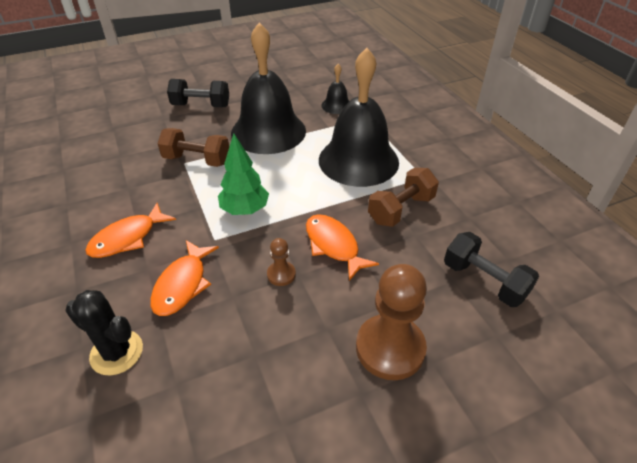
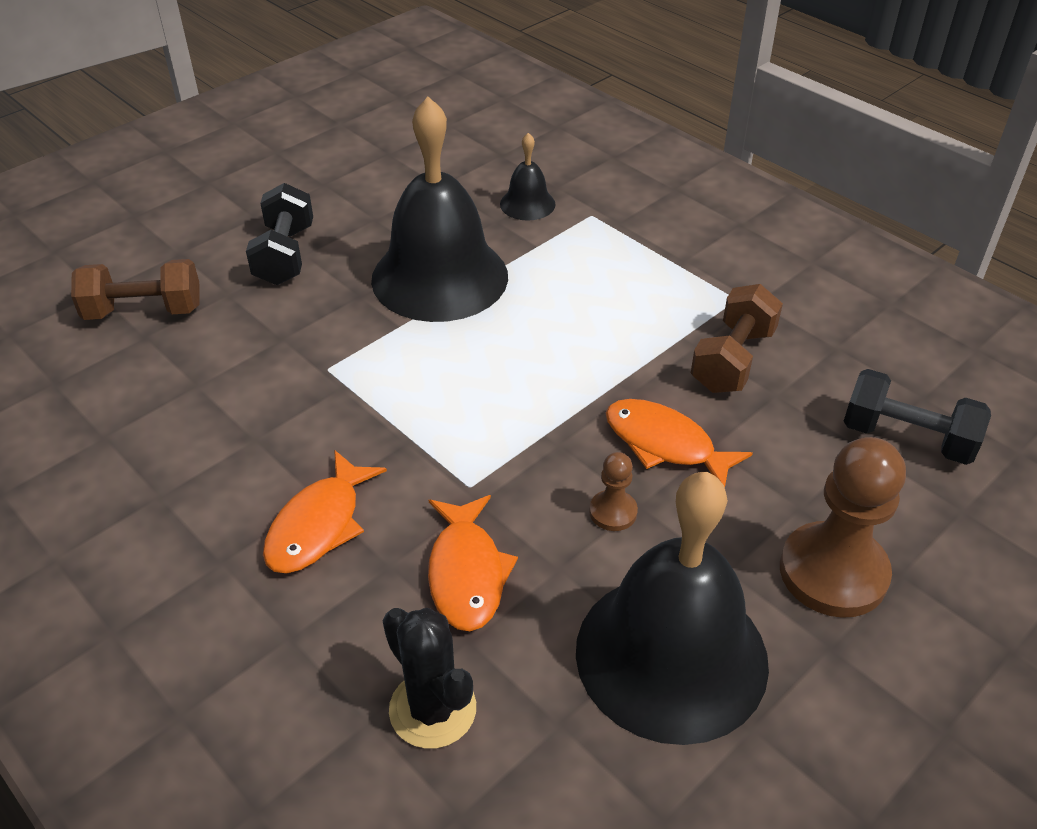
camera: 20 degrees left, 0 degrees up
black cactus [65,290,143,376] -> black cactus turned 45 degrees clockwise [383,608,476,749]
brown dumbbell [157,128,229,167] -> brown dumbbell moved to [71,259,200,320]
black dumbbell [167,79,229,107] -> black dumbbell turned 75 degrees counterclockwise [246,183,313,285]
green tree [218,133,269,215] -> none
black bell [319,48,399,187] -> black bell moved to [576,471,769,745]

